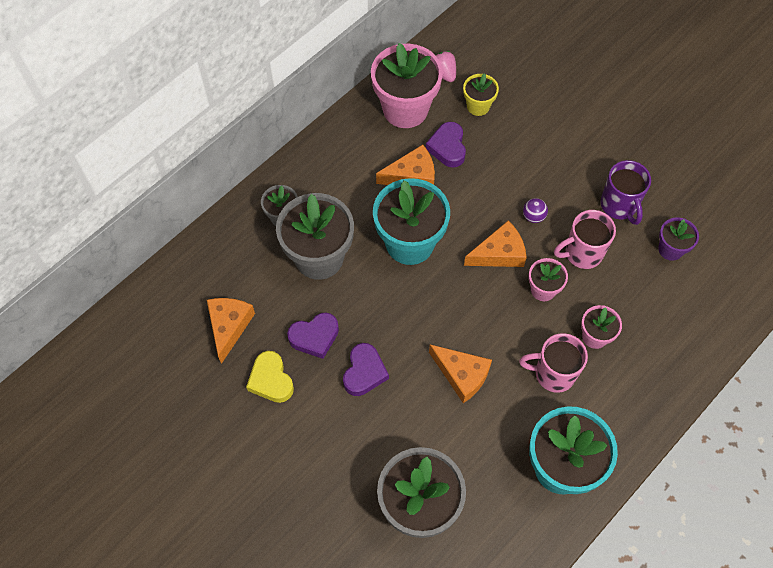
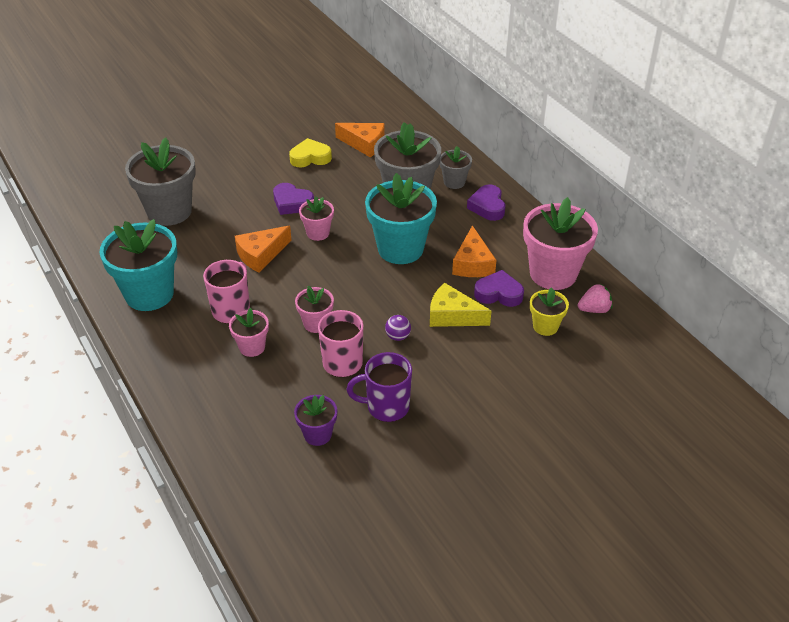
camera: 105 degrees right, 20 degrees down
purple heart [287,312,339,359] -> purple heart moved to [467,184,505,221]
orange cheese [464,221,527,267] -> none
none -> pink flower pot [299,197,334,241]
none -> yellow cheese [430,283,491,327]

